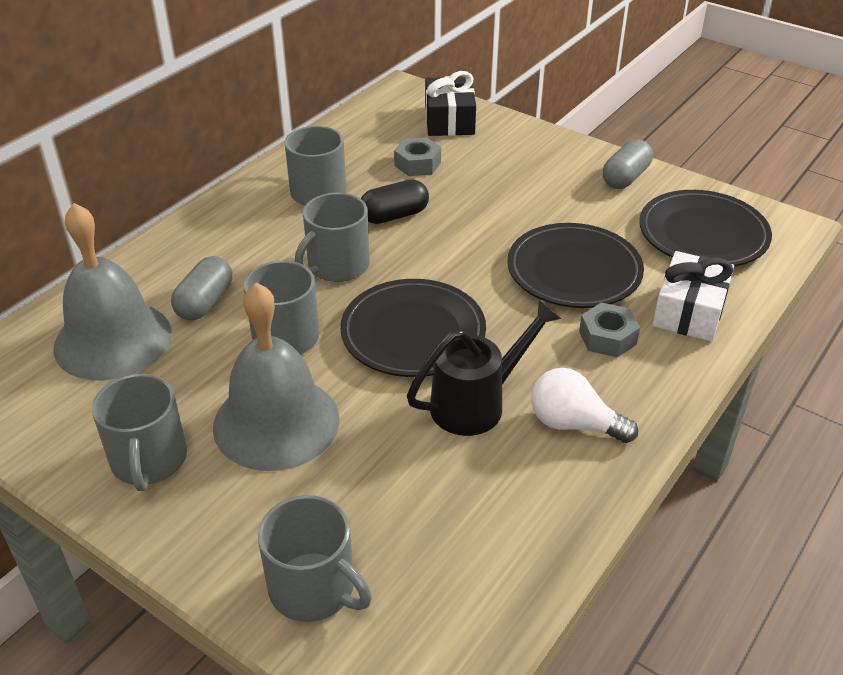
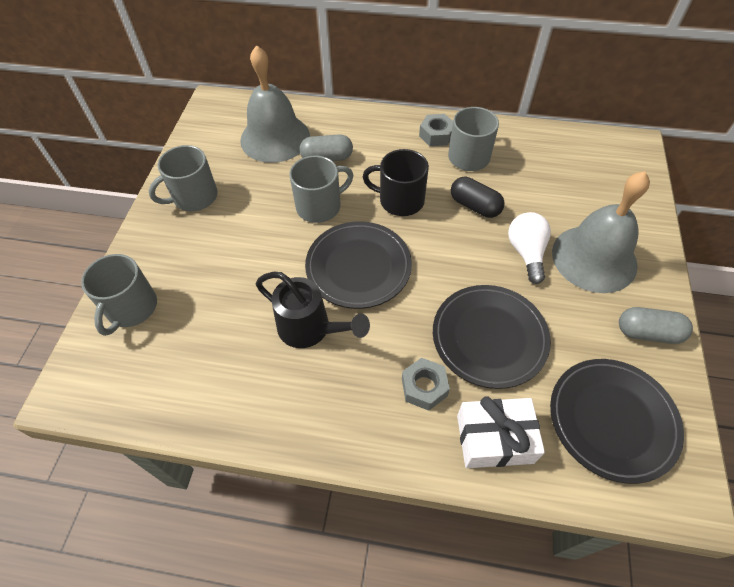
camera: 65 degrees right, 15 degrees up
grey bell [213,283,339,471] -> grey bell moved to [552,171,650,293]
grey mug [295,193,370,282] -> black mug [363,149,429,216]
grey nut [394,137,441,176] -> grey nut moved to [419,114,453,146]
black gift [425,71,476,136] -> none
white light bulb [531,368,638,443] -> white light bulb moved to [508,212,551,284]

